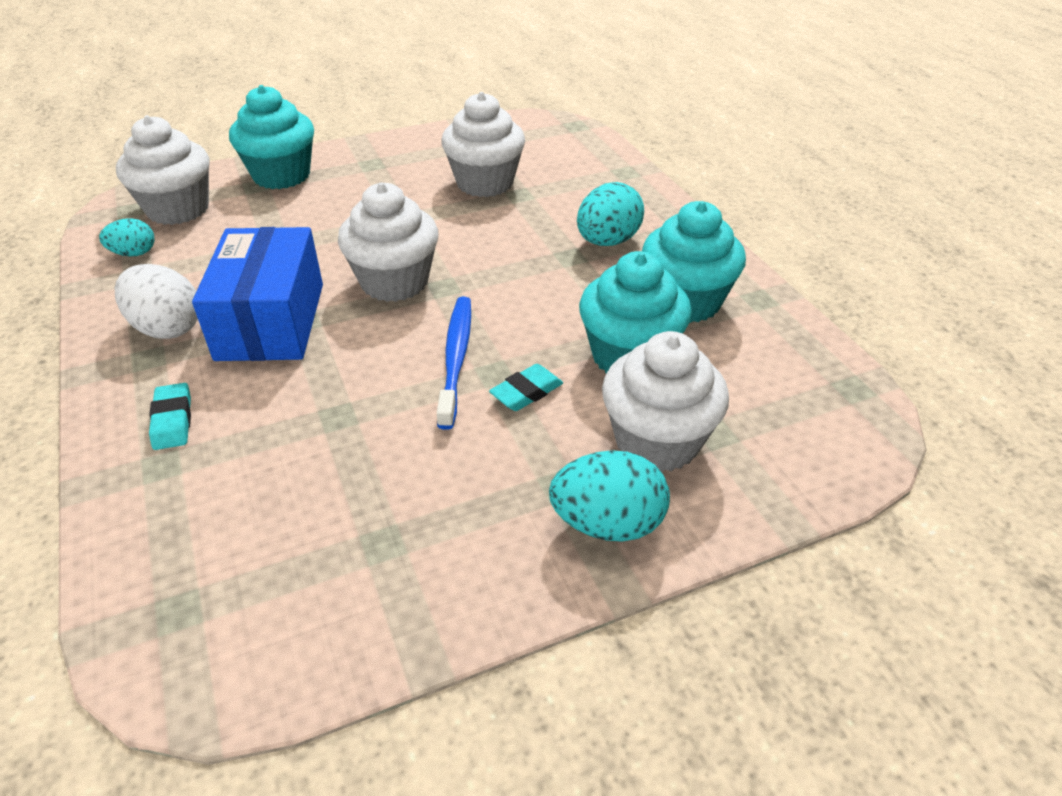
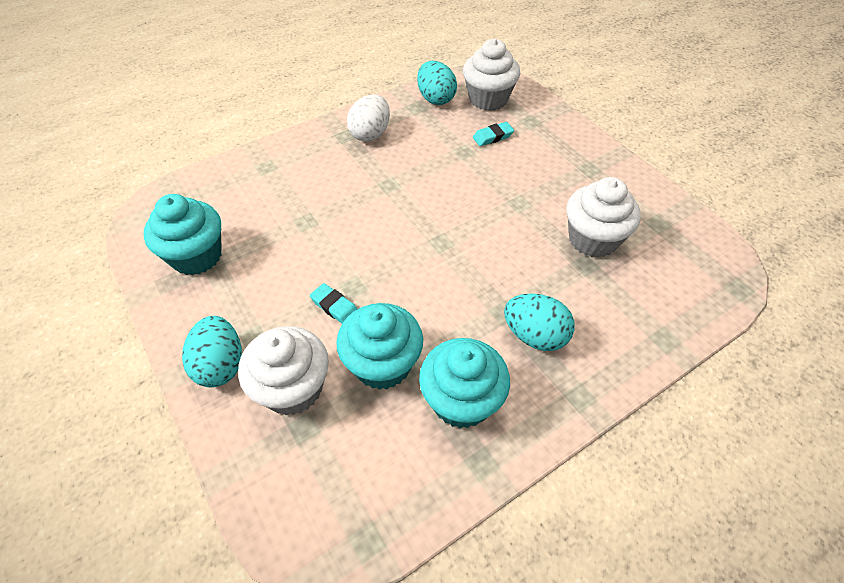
camera: 80 degrees right, 10 degrees up
turquoise egg [99,218,155,256] -> turquoise egg [417,61,457,105], size x1.65
turquoise eraser [149,383,191,450] -> turquoise eraser moved to [473,122,514,146]
blue box [192,227,323,361] -> none
turquoise cupcake [229,85,314,189] -> turquoise cupcake moved to [144,194,222,275]
white cupcake [338,182,439,302] -> none
blue toothbrush [437,297,471,430] -> none

